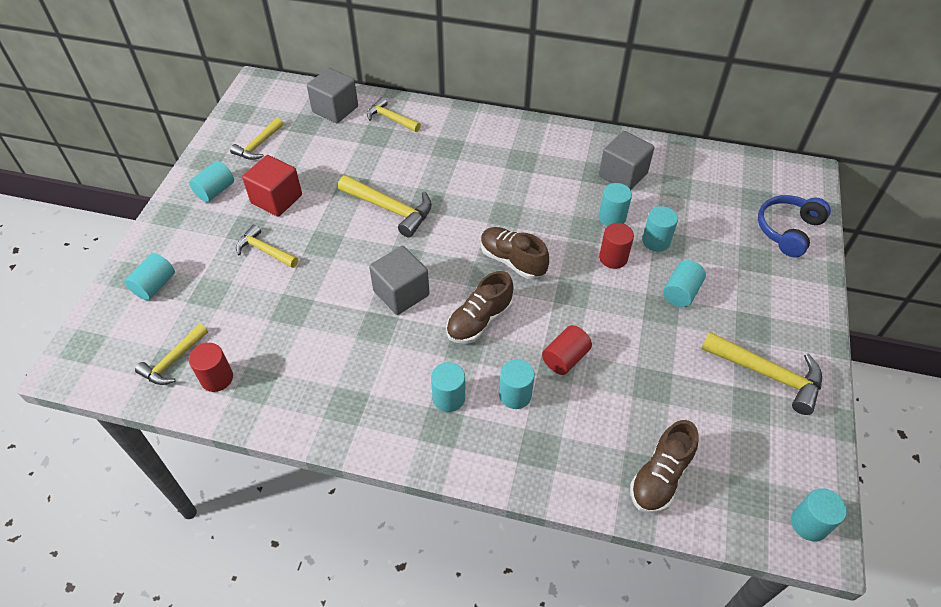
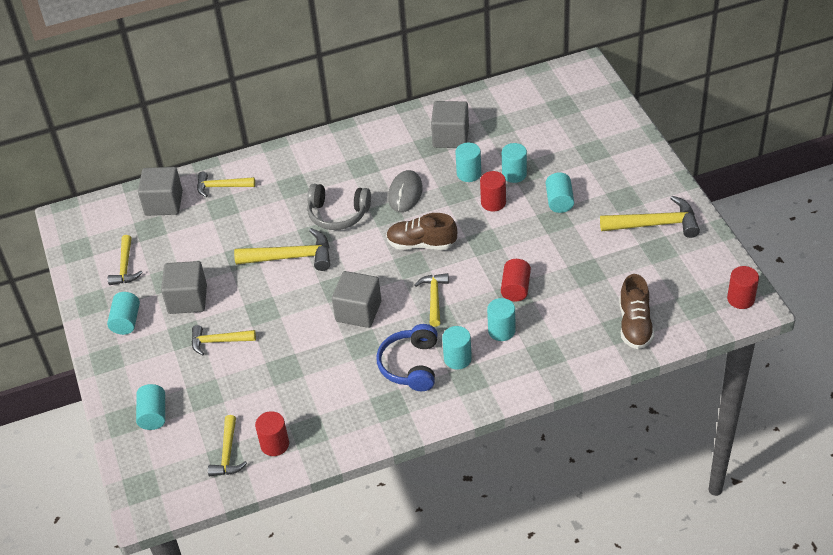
camera: 30 degrees left, 5 degrees down
red cube [242,155,302,217] -> grey cube [161,261,207,314]
brown shoe [446,271,514,344] -> yellow hammer [414,273,449,327]
blue headphones [758,195,831,257] -> blue headphones moved to [376,324,438,391]
turquoise cylinder [791,488,847,542] -> red cylinder [727,266,759,309]
none -> grey headphones [307,184,371,230]
none -> grey mouse [388,170,423,212]

